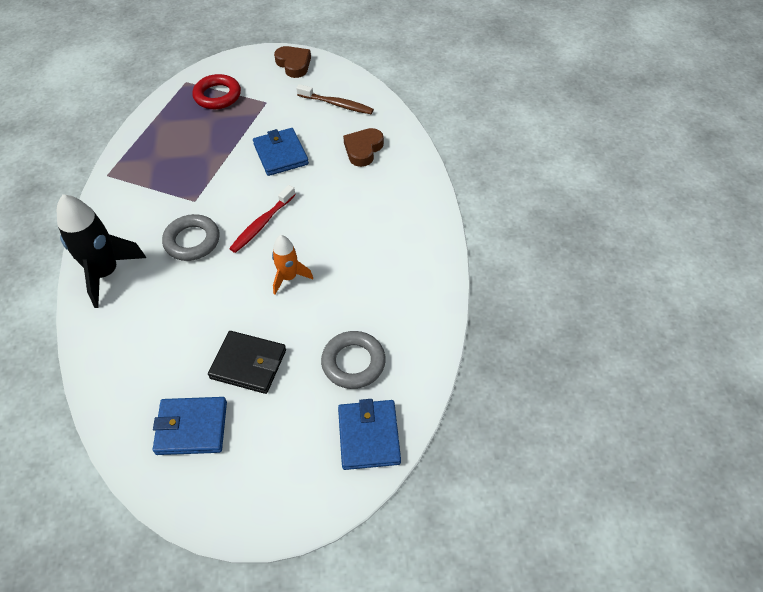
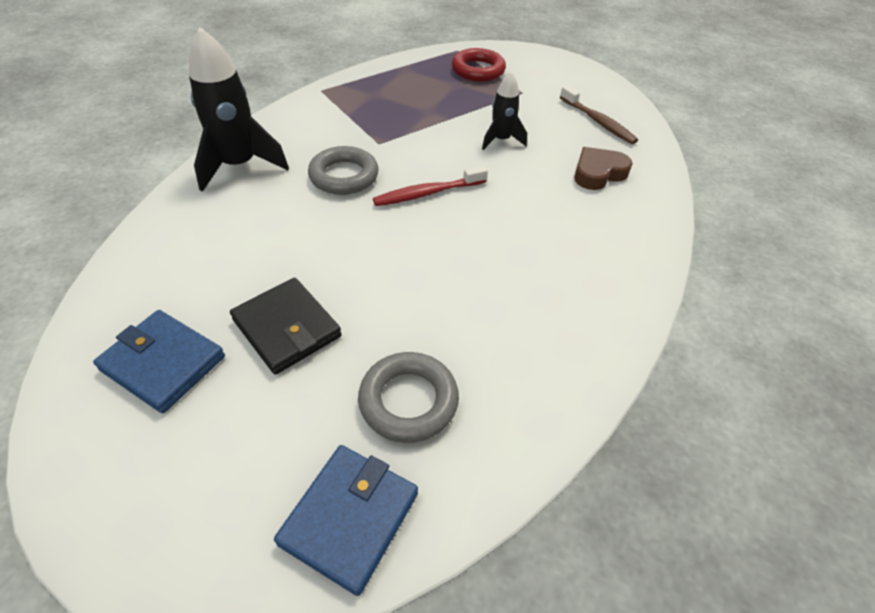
camera: 30 degrees right, 5 degrees down
blue wallet [253,128,309,176] -> black rocket [482,72,527,150]
orange rocket [272,235,313,295] -> none
brown heart [274,46,311,78] -> none

